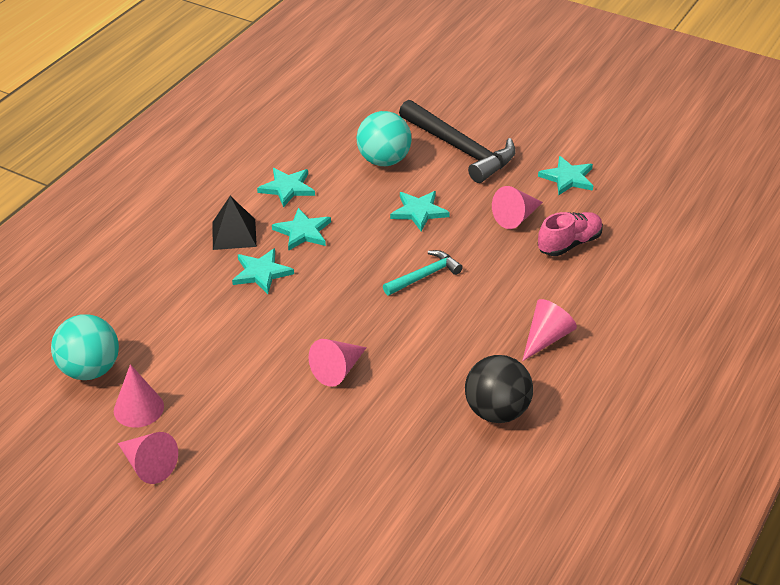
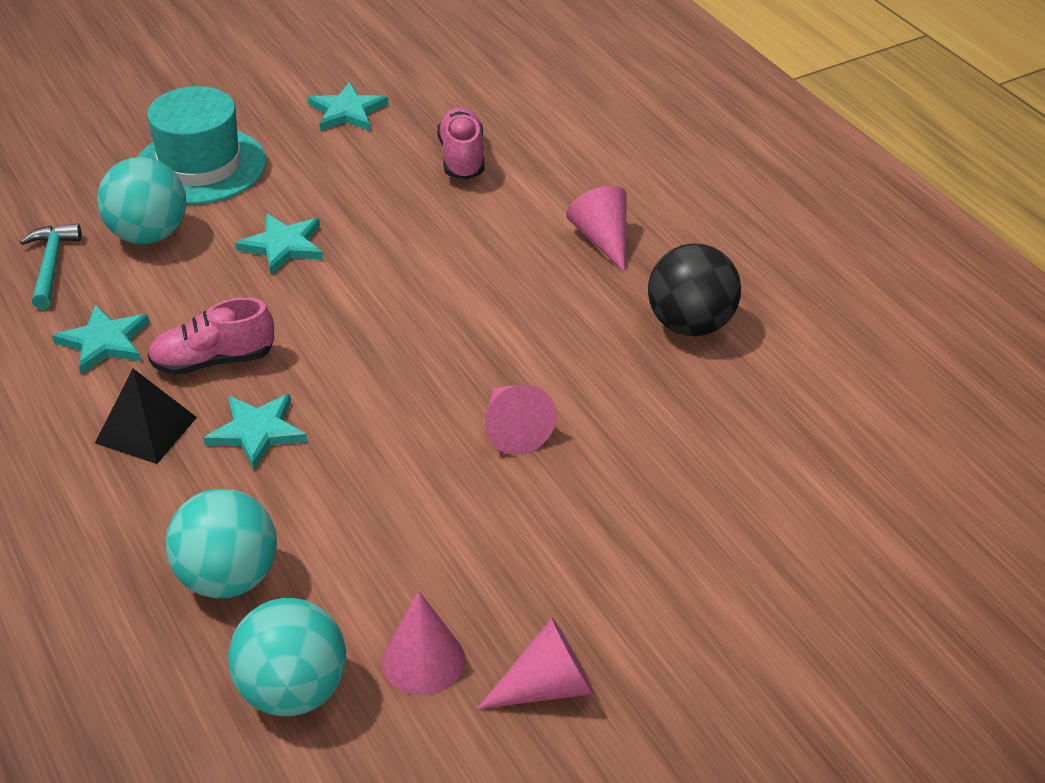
camera: 60 degrees left, 0 degrees up
turquoise star [272,208,331,251] -> pink shoe [148,297,274,375]
turquoise hammer [383,250,463,295] -> turquoise hammer moved to [20,224,81,309]
black hammer [399,100,516,183] -> turquoise hat [138,86,266,205]
pink cone [492,186,543,229] -> none
none -> turquoise ball [165,489,277,598]

